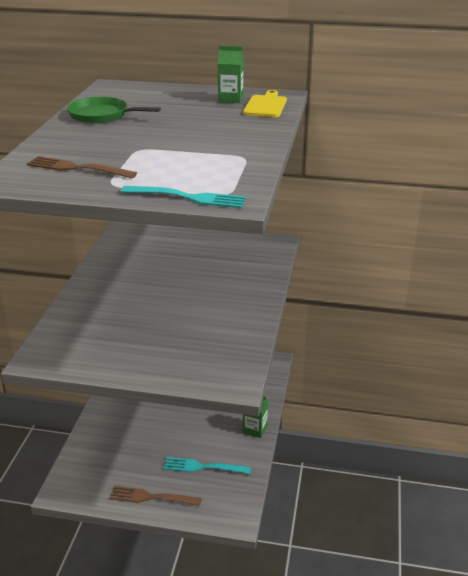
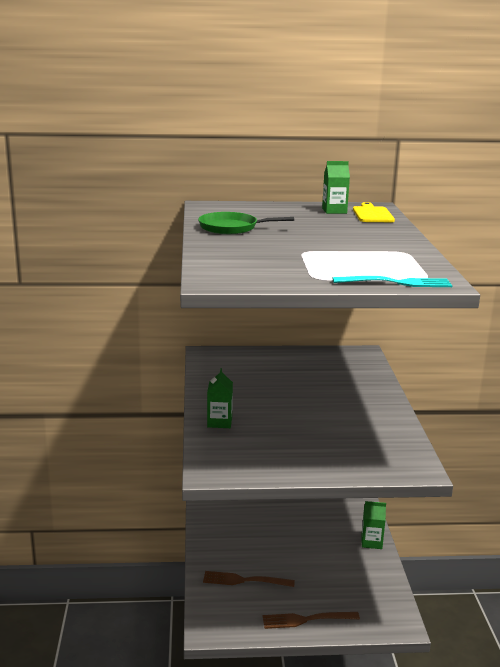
camera: 15 degrees left, 10 degrees down
brown fork [27,156,137,178] -> brown fork moved to [203,571,295,587]
turquoise fork [163,457,251,474] -> none
none -> green carton [207,368,233,428]

